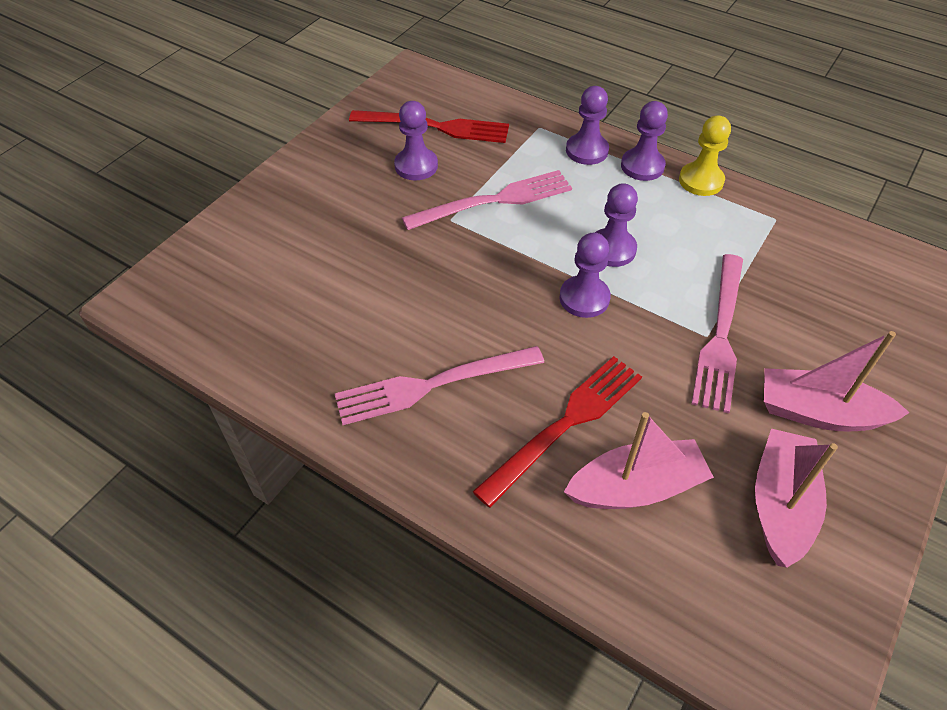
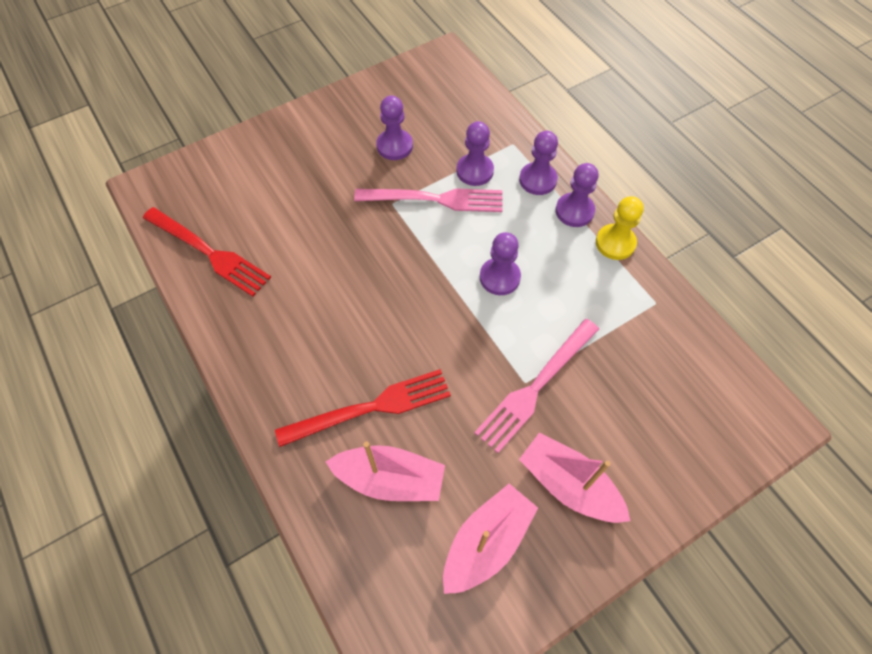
camera: 25 degrees right, 10 degrees up
pink fork [335,346,544,425] -> none
red fork [349,110,509,143] -> red fork moved to [143,207,271,296]
purple pawn [559,233,611,318] -> purple pawn moved to [456,121,494,186]

